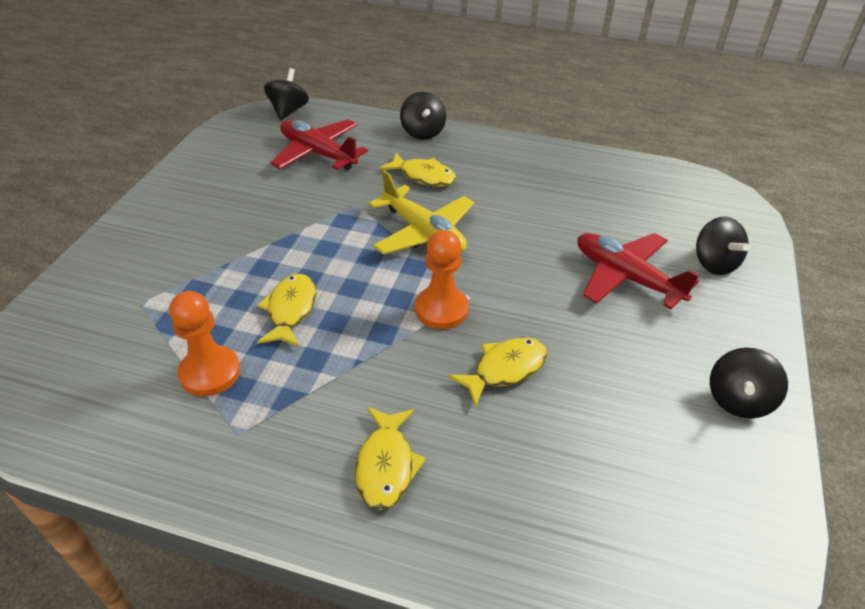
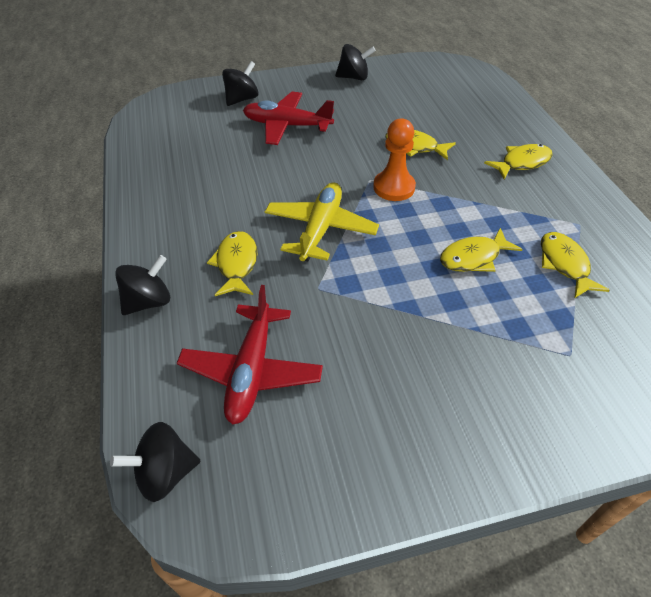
camera: 120 degrees left, 5 degrees up
orange pawn [169,291,240,396] -> yellow fish [541,232,610,298]
red plane [577,233,700,309] -> red plane turned 90 degrees clockwise [243,92,334,145]

